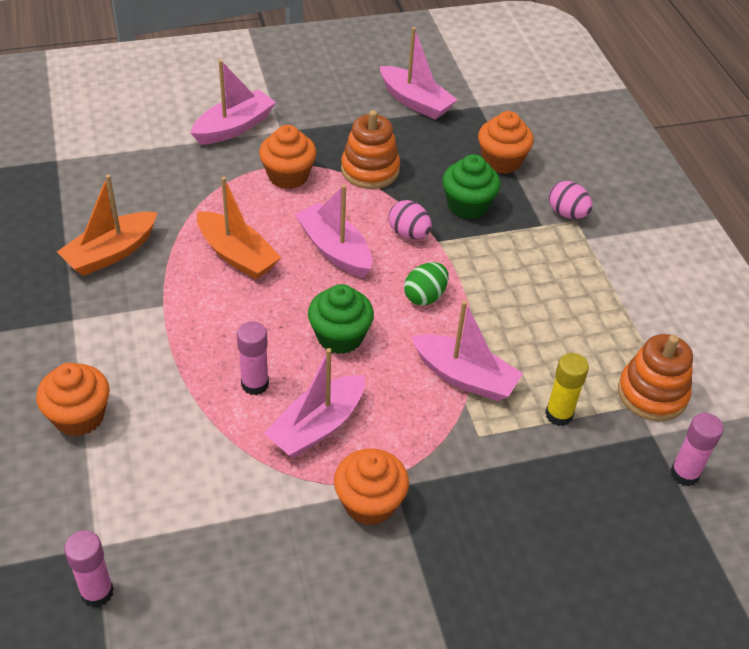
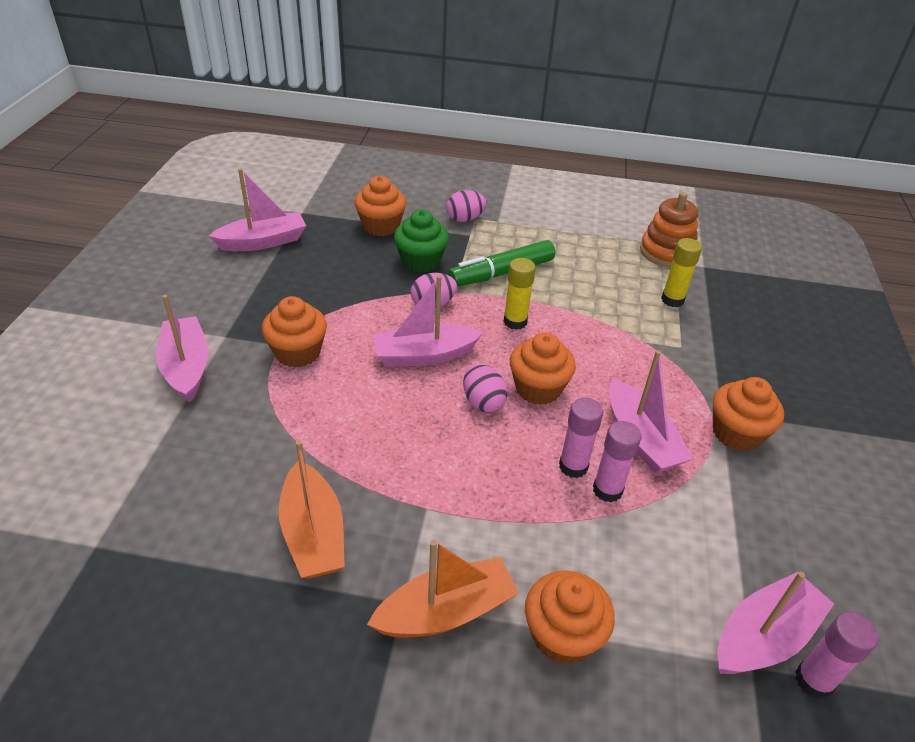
camera: 65 degrees left, 5 degrees down
orange boat [197,177,281,279] -> orange boat moved to [367,540,519,638]
green cupcake [308,284,374,354] -> orange cupcake [510,332,576,405]
orange stacking toy [341,110,400,189] -> none
green egg [404,262,449,305] -> yellow glue stick [503,258,536,330]
pink boat [411,301,523,401] -> pink boat moved to [718,571,834,674]
pink glue stick [670,413,724,486] -> pink glue stick moved to [593,421,641,502]
none -> green marker [448,240,555,287]
none -> pink egg [463,364,507,412]

